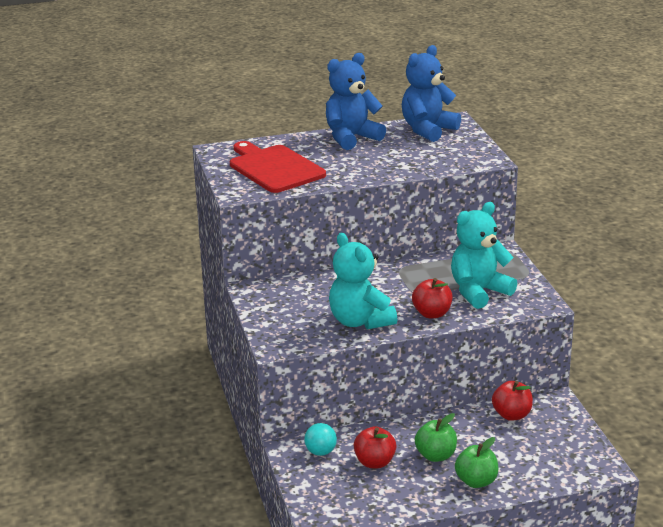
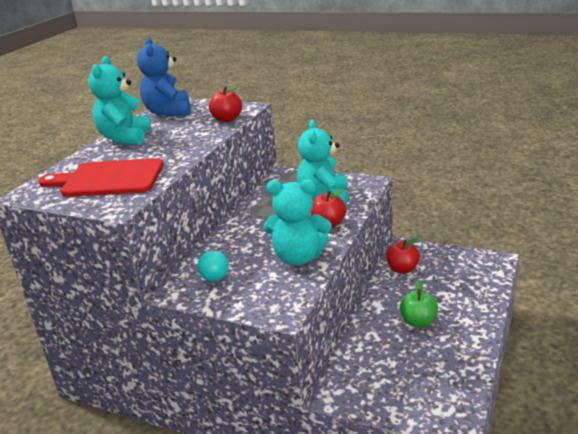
camera: 50 degrees left, 0 degrees up
turquoise ball [304,423,337,456] -> turquoise ball moved to [197,250,229,281]
blue teddy bear [326,53,386,150] -> turquoise teddy bear [88,56,151,145]
red apple [354,426,396,468] -> red apple moved to [209,85,242,122]
green apple [455,437,499,488] -> none

